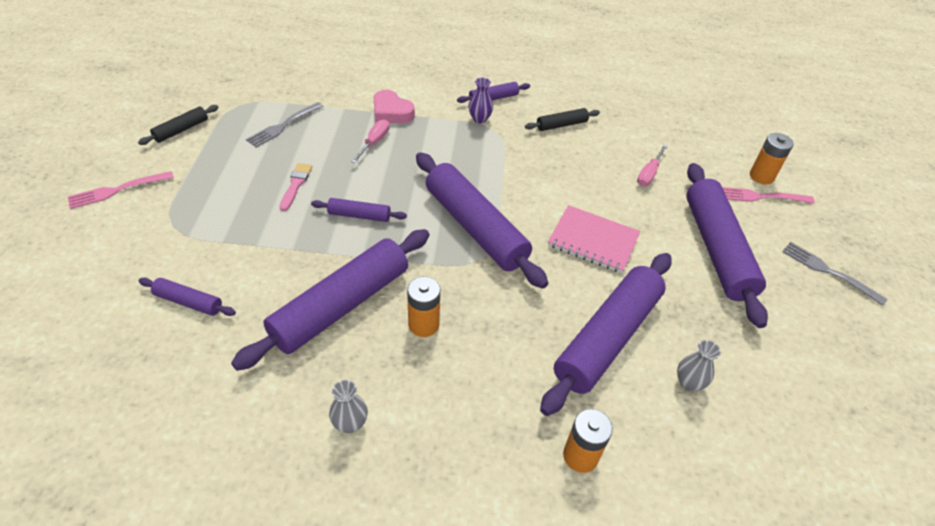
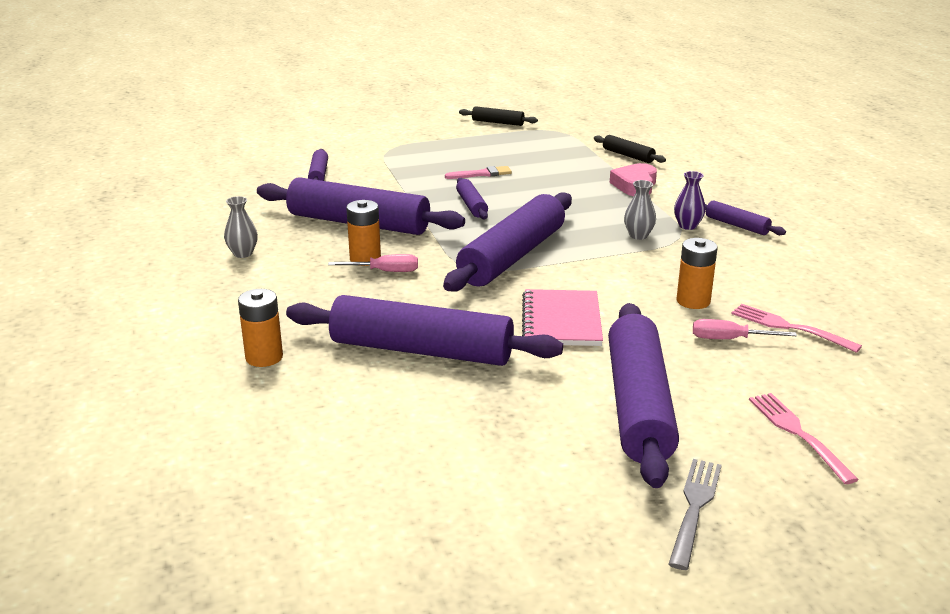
camera: 70 degrees right, 20 degrees down
pink fork [68,171,174,209] -> pink fork moved to [731,304,862,353]
grey fork [246,102,323,148] -> none
pink screwdriver [351,119,389,163] -> pink screwdriver moved to [328,254,418,272]
black rolling pin [525,108,600,131] -> black rolling pin moved to [594,135,666,163]
grey vase [677,340,721,391] -> grey vase moved to [624,180,656,240]
purple rolling pin [686,163,768,328] -> purple rolling pin turned 60 degrees counterclockwise [608,303,679,488]
orange battery [750,133,794,185] -> orange battery moved to [676,238,718,309]

